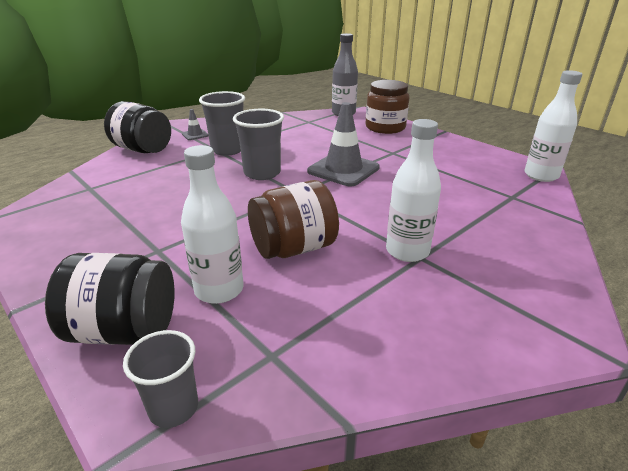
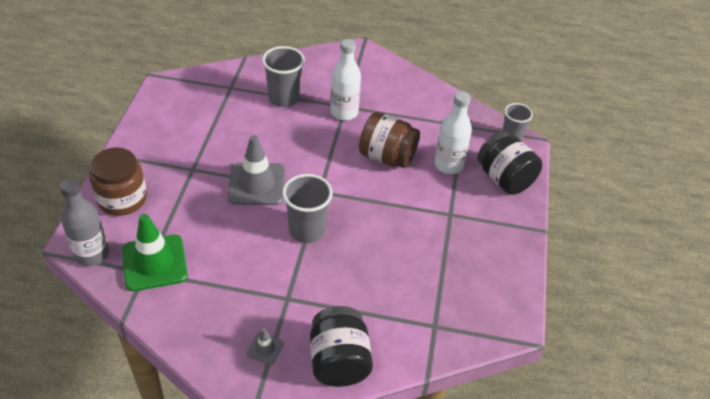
camera: 130 degrees left, 15 degrees up
grey cup [199,91,245,156] -> grey cup moved to [262,46,305,107]
white bottle [524,70,582,182] -> none
none -> green traffic cone [122,214,188,291]

